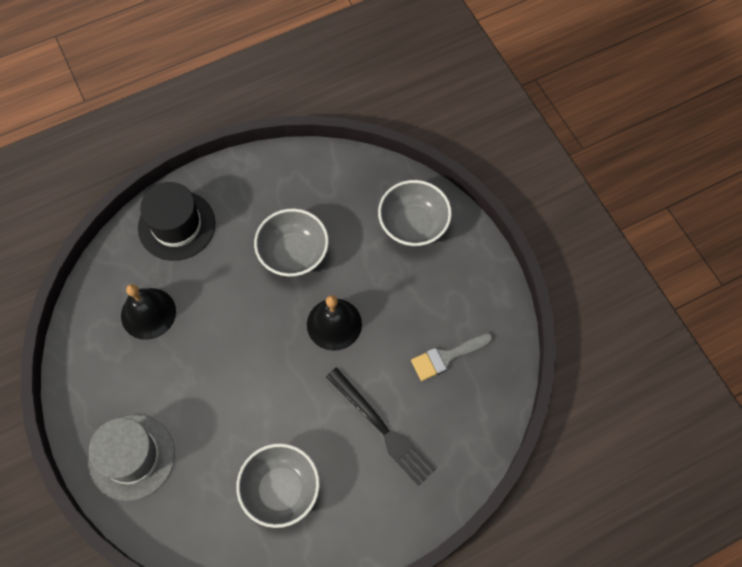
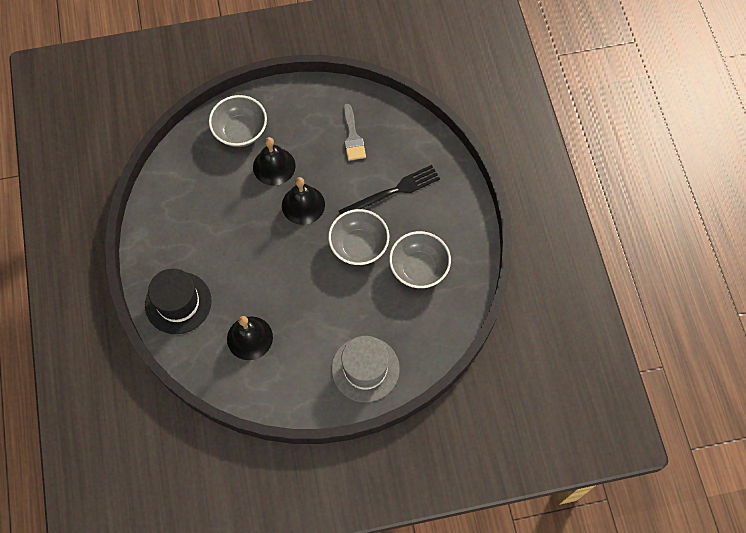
camera: 75 degrees left, 0 degrees up
grey bowl [254,208,329,277] -> grey bowl moved to [328,209,389,265]
none -> black bell [253,137,296,186]

